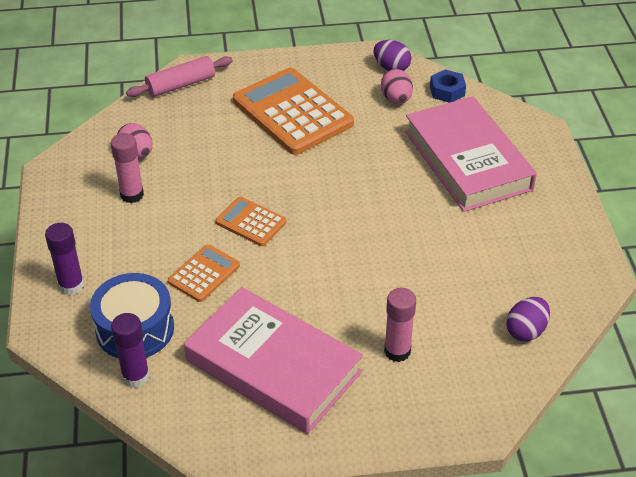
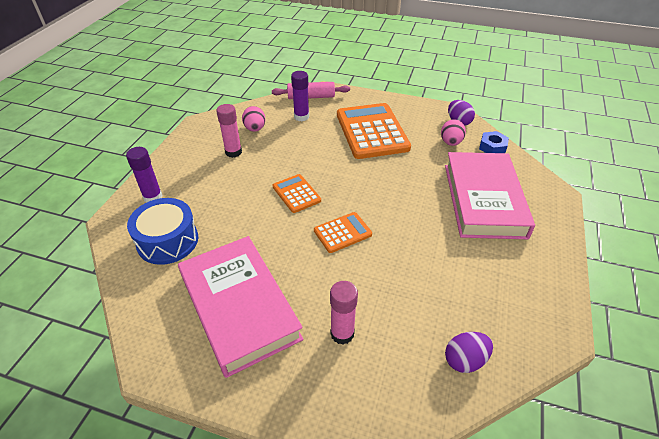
camera: 25 degrees right, 0 degrees up
purple glue stick [111,313,150,388] -> purple glue stick moved to [291,71,309,121]
orange calculator [168,244,240,302] -> orange calculator moved to [314,212,372,253]

